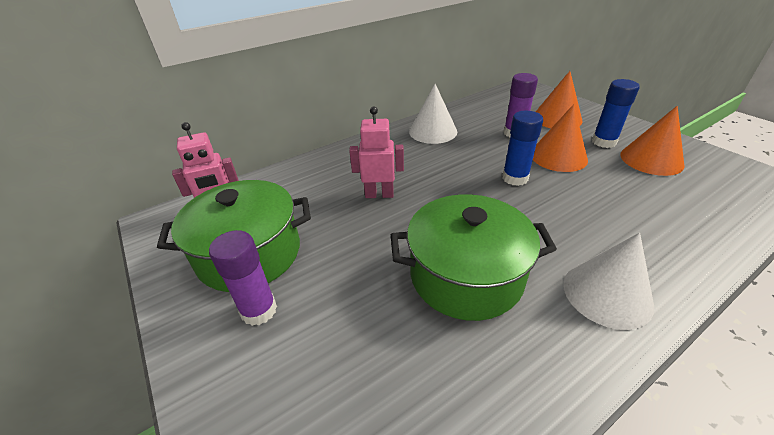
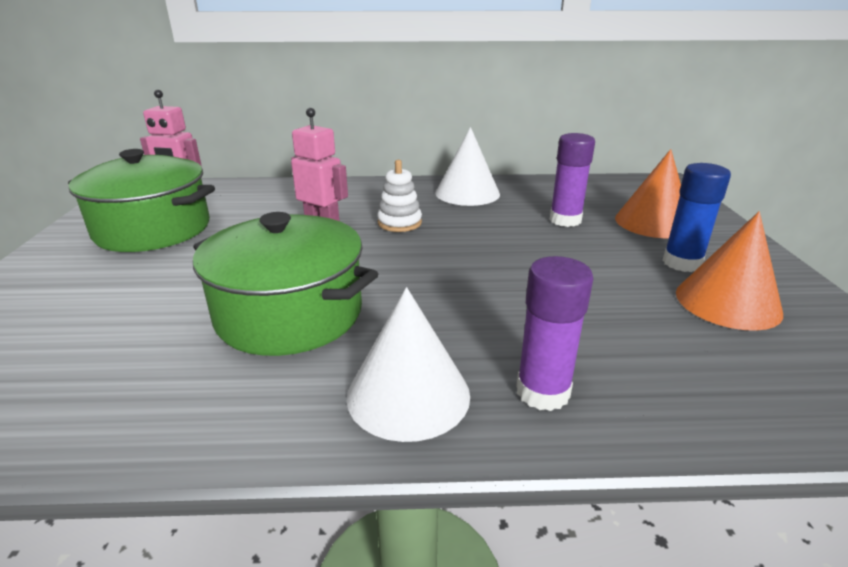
camera: 30 degrees right, 10 degrees down
purple glue stick [209,230,277,326] -> purple glue stick moved to [516,256,593,411]
blue glue stick [502,111,543,186] -> none
orange cone [533,104,588,172] -> none
none -> white stacking toy [377,160,422,232]

